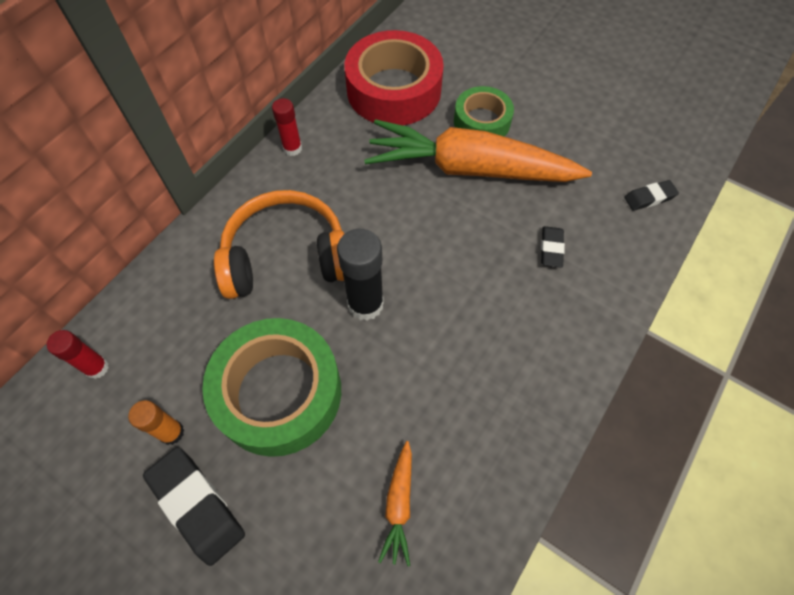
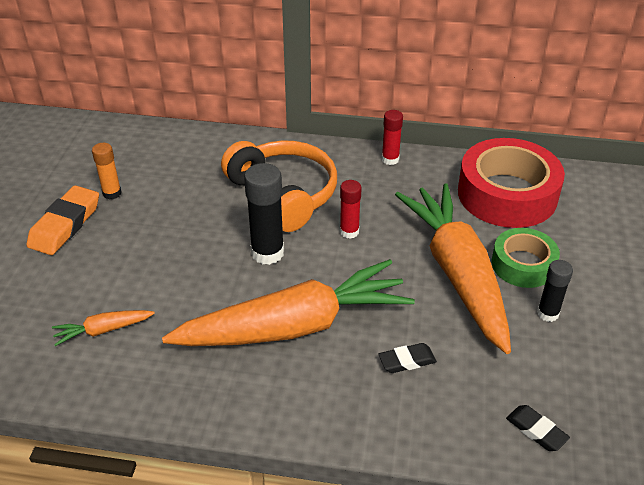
camera: 65 degrees right, 20 degrees down
red glue stick [47,330,109,379] -> red glue stick moved to [340,180,362,239]
black eraser [143,447,245,566] -> orange eraser [27,185,99,255]
green tape [202,318,341,457] -> none
none -> orange carrot [162,259,415,346]
none -> black glue stick [537,260,573,322]

